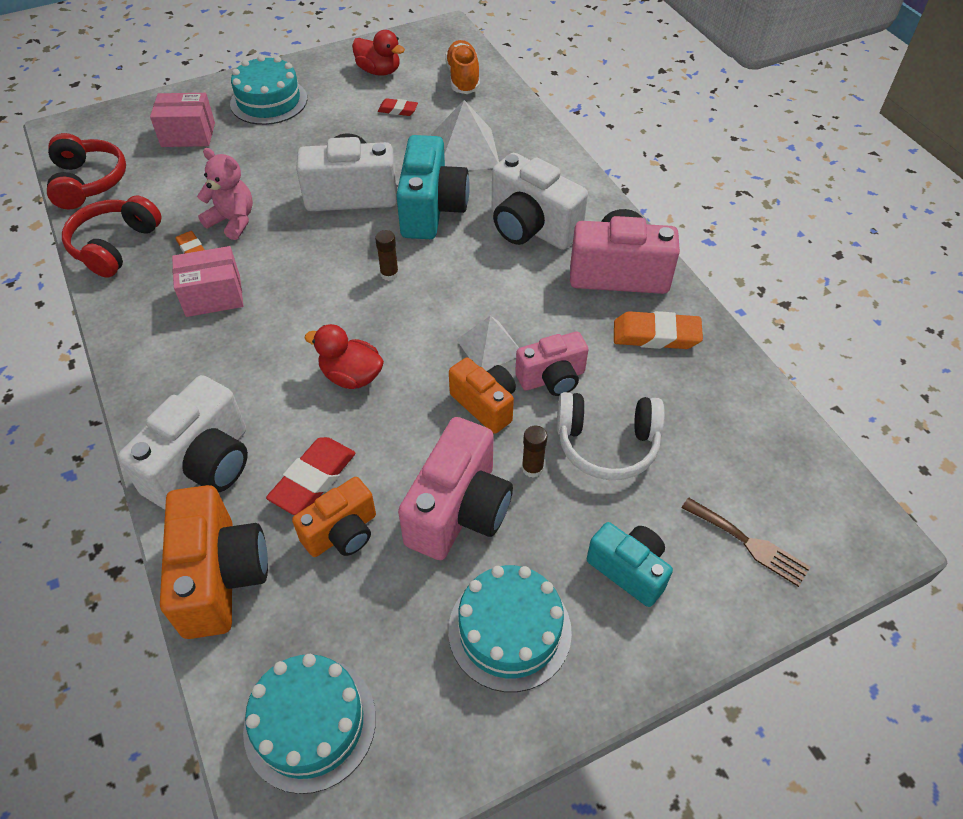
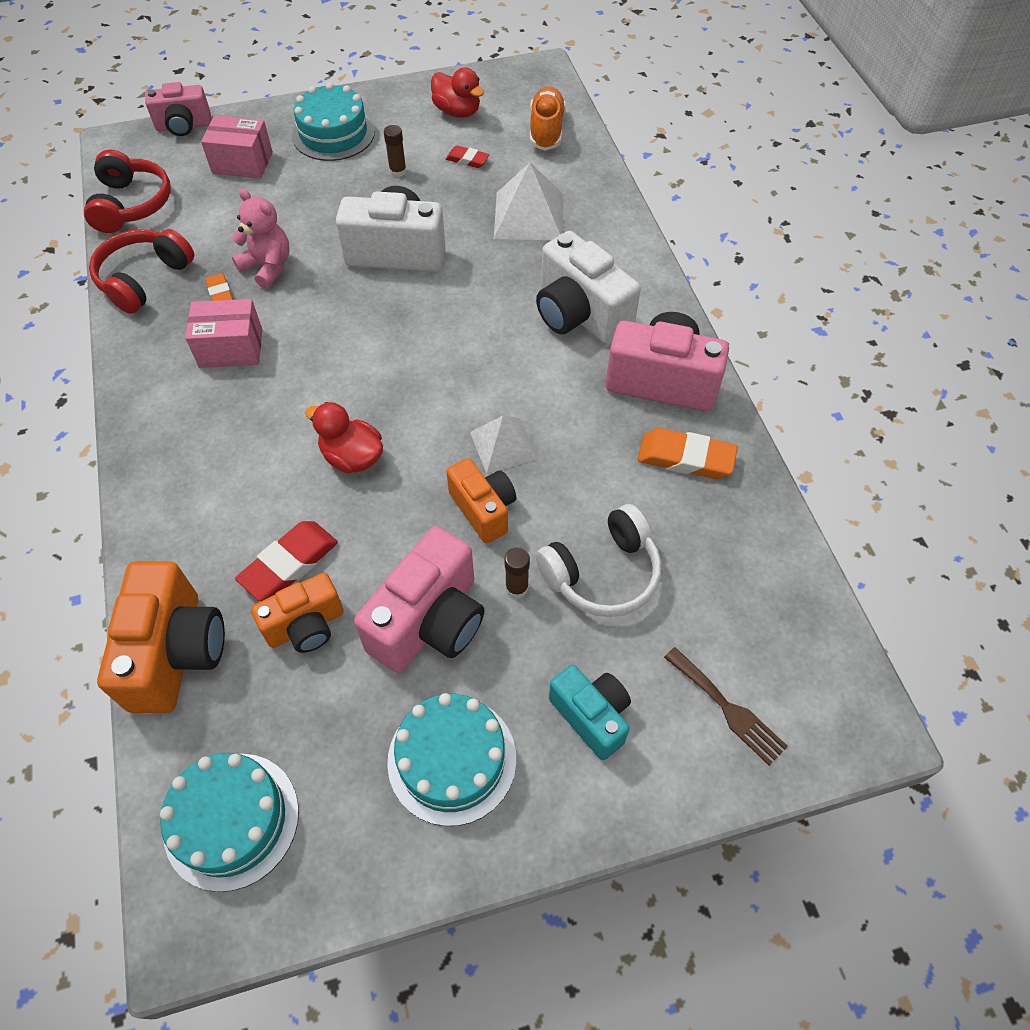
camera: 10 degrees right, 5 degrees up
white camera [117,375,248,509] -> none
brown glue stick [375,230,399,281] -> brown glue stick moved to [384,125,407,177]
turquoise camera [396,135,470,239] -> none
pink camera [515,332,589,396] -> pink camera moved to [145,82,211,136]
white headphones [557,392,665,480] -> white headphones turned 45 degrees counterclockwise [536,504,661,617]

